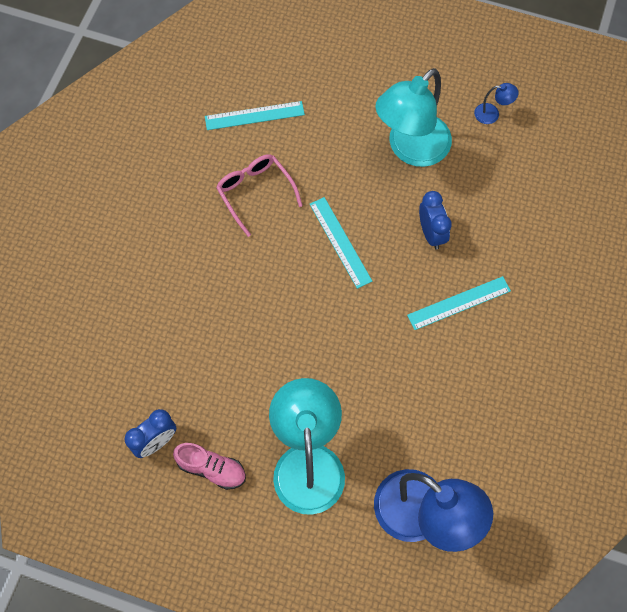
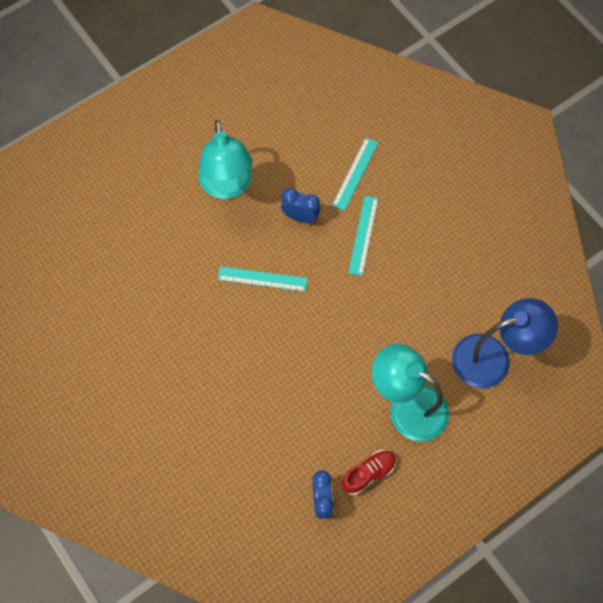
camera: 55 degrees left, 0 degrees up
pink shoe [173,443,246,490] -> red shoe [342,450,396,495]
turquoise ruler [205,101,305,130] -> turquoise ruler moved to [332,138,379,211]
pink glasses [216,154,303,237] -> none
blue lamp [474,83,519,124] -> none

